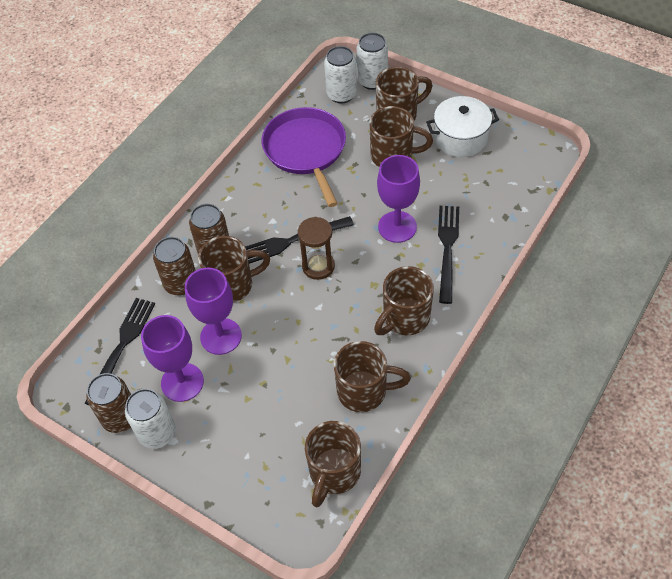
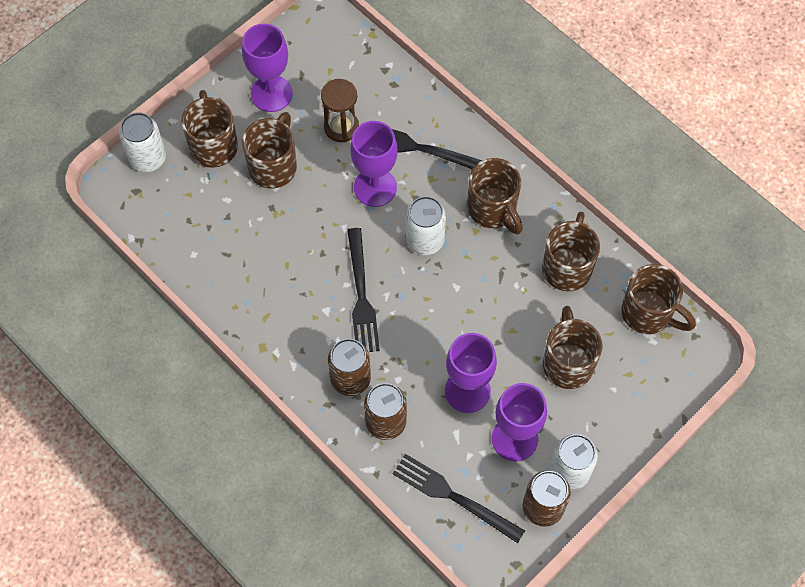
camera: 80 degrees left, 10 degrees up
brown mug [198,236,270,302] -> brown mug moved to [543,306,602,389]
purple pan [262,107,346,207] -> none
brown hourglass [298,217,335,280] -> brown hourglass moved to [321,79,359,142]
white can [324,46,357,103] -> white can moved to [406,196,446,255]
white pot [426,96,499,157] -> purple goblet [242,23,293,112]

